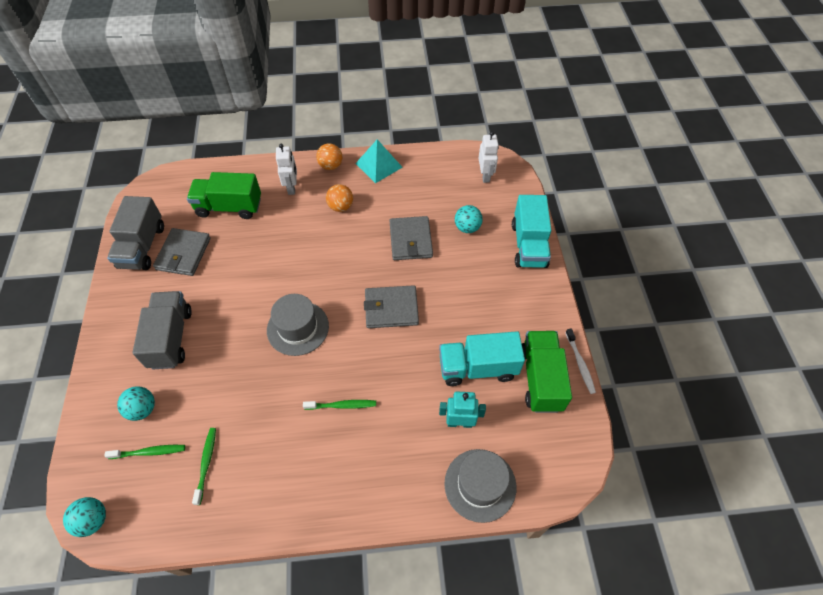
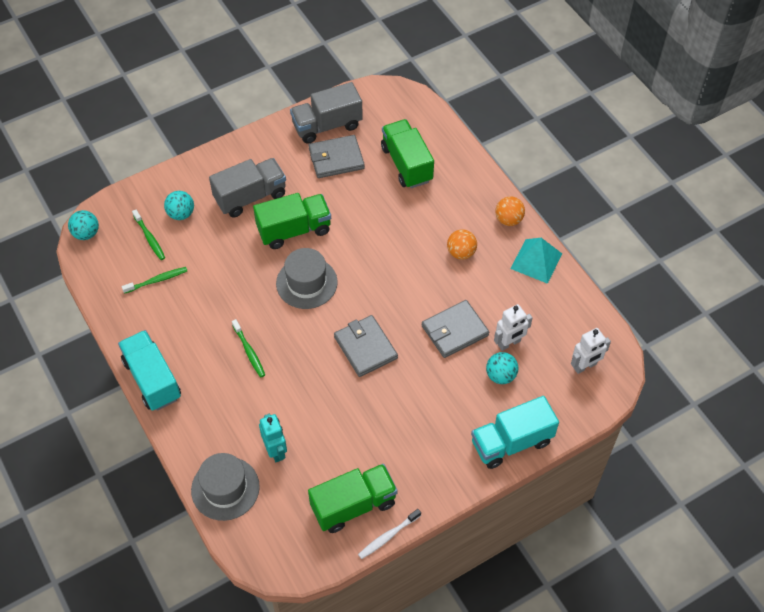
camera: 65 degrees right, 0 degrees up
white robot [276,144,297,195] -> white robot moved to [494,304,533,351]
turquoise truck [439,331,525,386] -> turquoise truck moved to [118,330,181,411]
none -> green truck [253,193,331,249]

